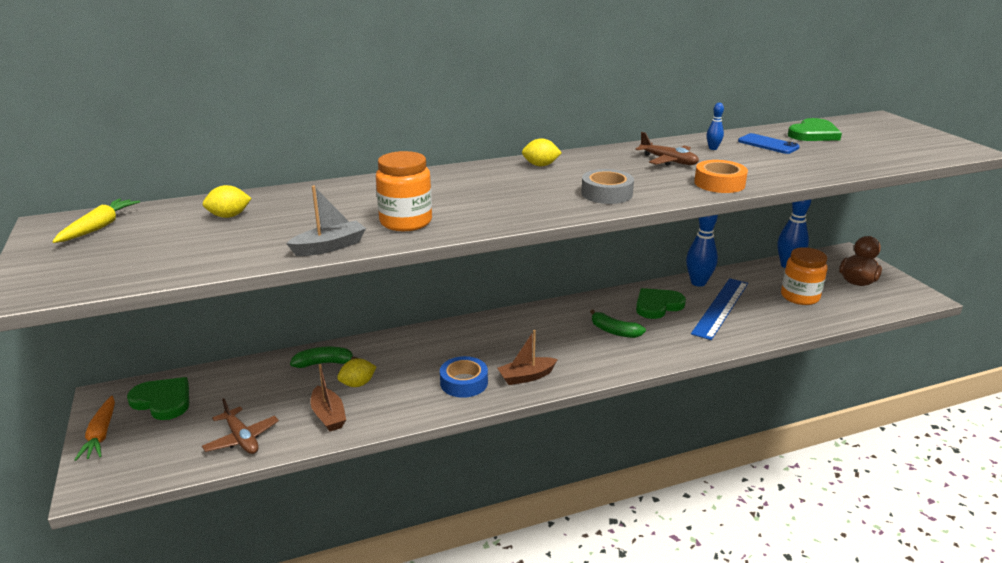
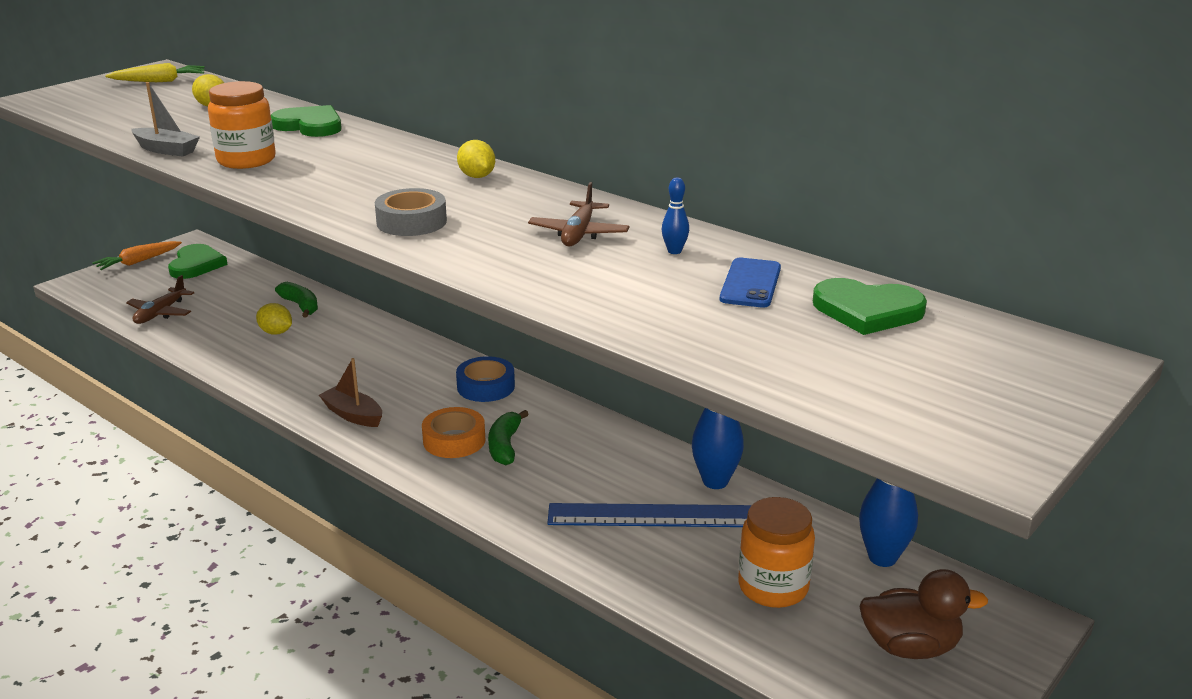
camera: 60 degrees right, 0 degrees up
brown boat [311,364,346,431] -> none
blue tape [440,356,488,398] -> blue tape moved to [456,356,515,402]
green heart [636,288,686,319] -> green heart moved to [271,105,342,137]
orange tape [694,160,748,193] -> orange tape moved to [422,407,486,458]

